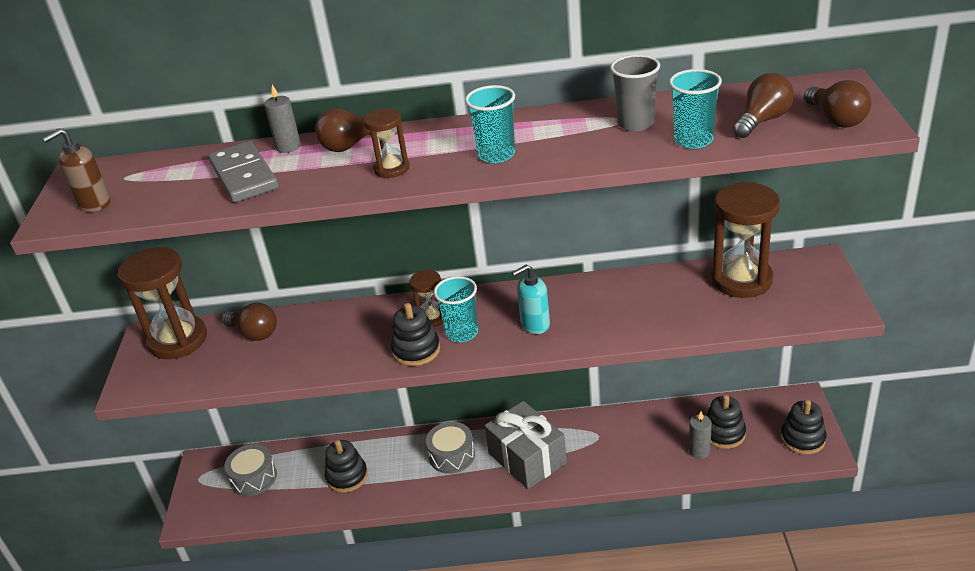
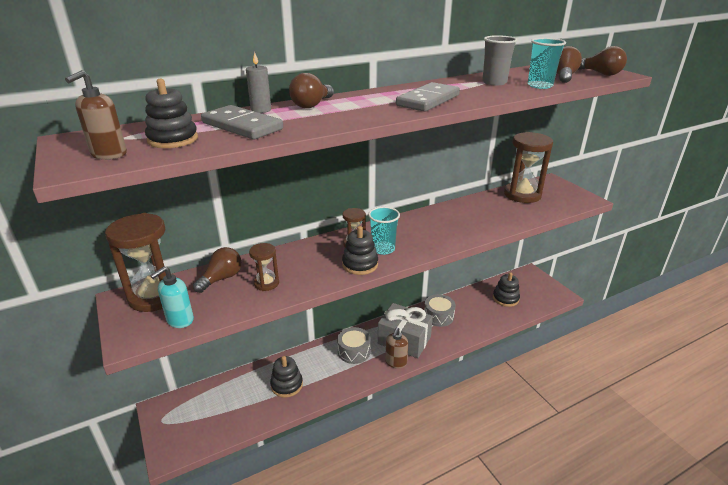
camera: 30 degrees left, 5 degrees down
brown light bulb [222,303,277,341] -> brown light bulb turned 60 degrees counterclockwise [193,247,242,293]
grey drum [224,444,277,496] -> grey drum moved to [424,294,456,327]
brown hourglass [363,108,409,178] -> brown hourglass moved to [249,243,279,291]
turquoise cup [465,85,515,163] -> grey domino [396,82,460,112]
turquoise soap dispenser [512,264,550,334] -> turquoise soap dispenser moved to [150,266,194,328]
grey candle [689,411,712,459] -> none
black stacking toy [781,400,827,455] -> black stacking toy moved to [145,79,198,148]
none -> brown soap dispenser [385,327,408,369]

